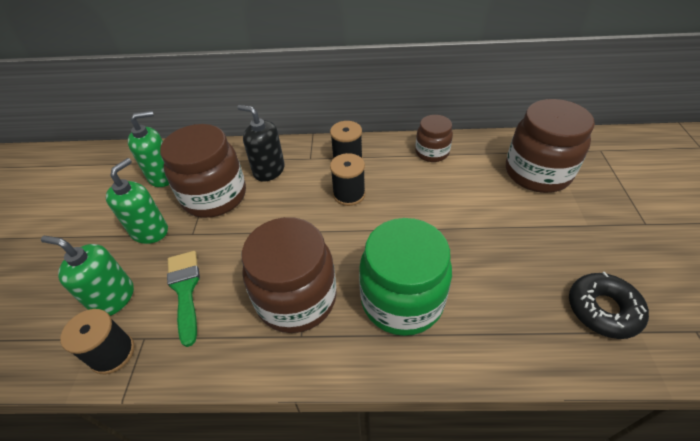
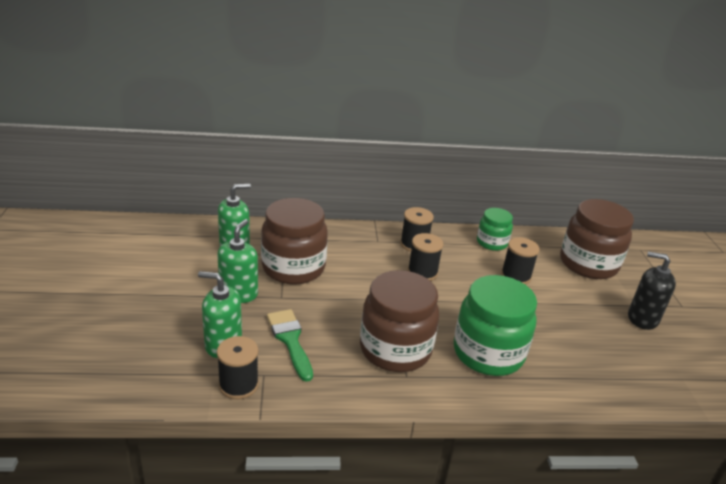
camera: 10 degrees left, 15 degrees down
black soap dispenser [237,105,285,182] -> black soap dispenser moved to [628,251,676,330]
brown jar [415,115,453,162] -> green jar [477,208,513,251]
black donut [569,272,649,339] -> none
none -> black spool [501,237,540,285]

